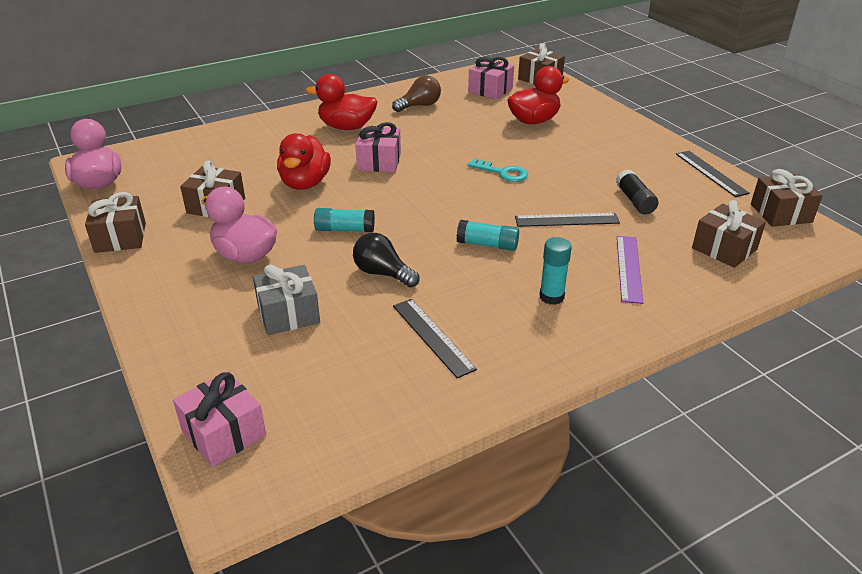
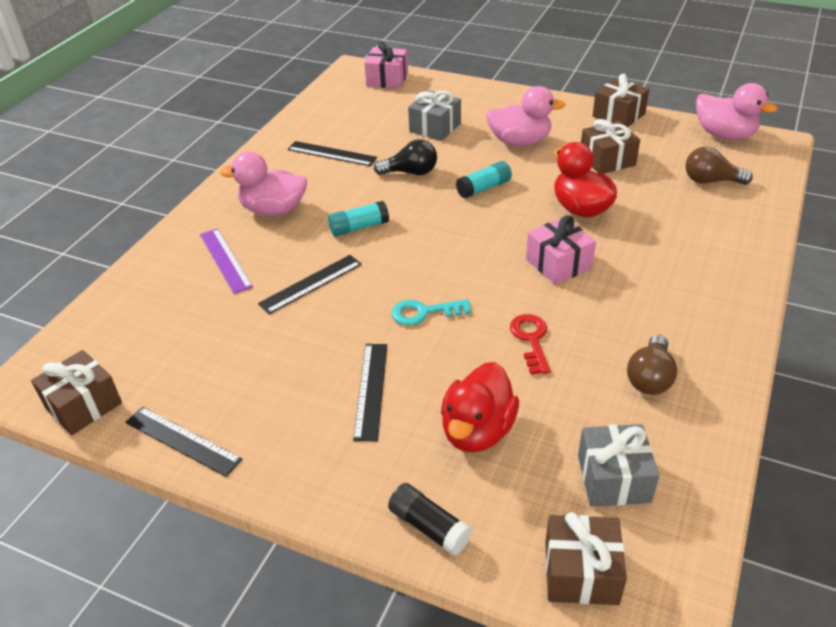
camera: 145 degrees right, 5 degrees up
red duck [306,74,377,130] -> none
pink gift [468,57,514,100] -> grey gift [578,424,659,507]
turquoise glue stick [539,237,572,305] -> pink duck [220,152,307,216]
black glue stick [616,170,658,215] -> black glue stick moved to [388,483,472,556]
brown gift [692,200,766,268] -> none
none -> black ruler [353,344,387,441]
none -> red key [510,314,550,374]
none -> brown light bulb [686,147,753,185]

